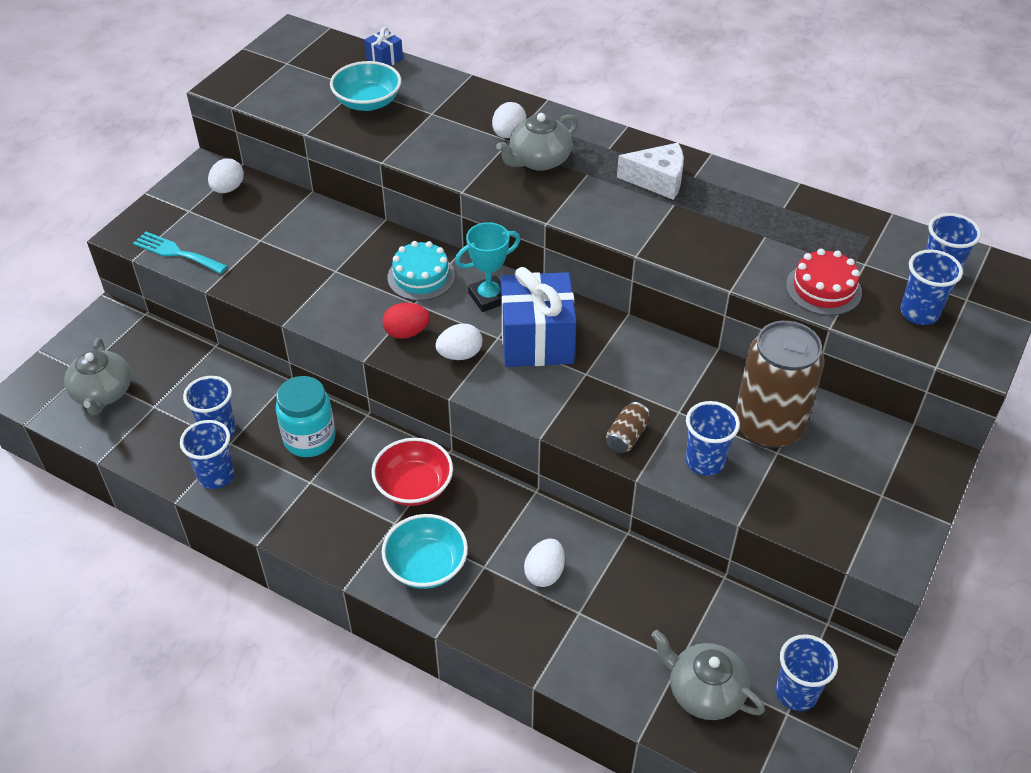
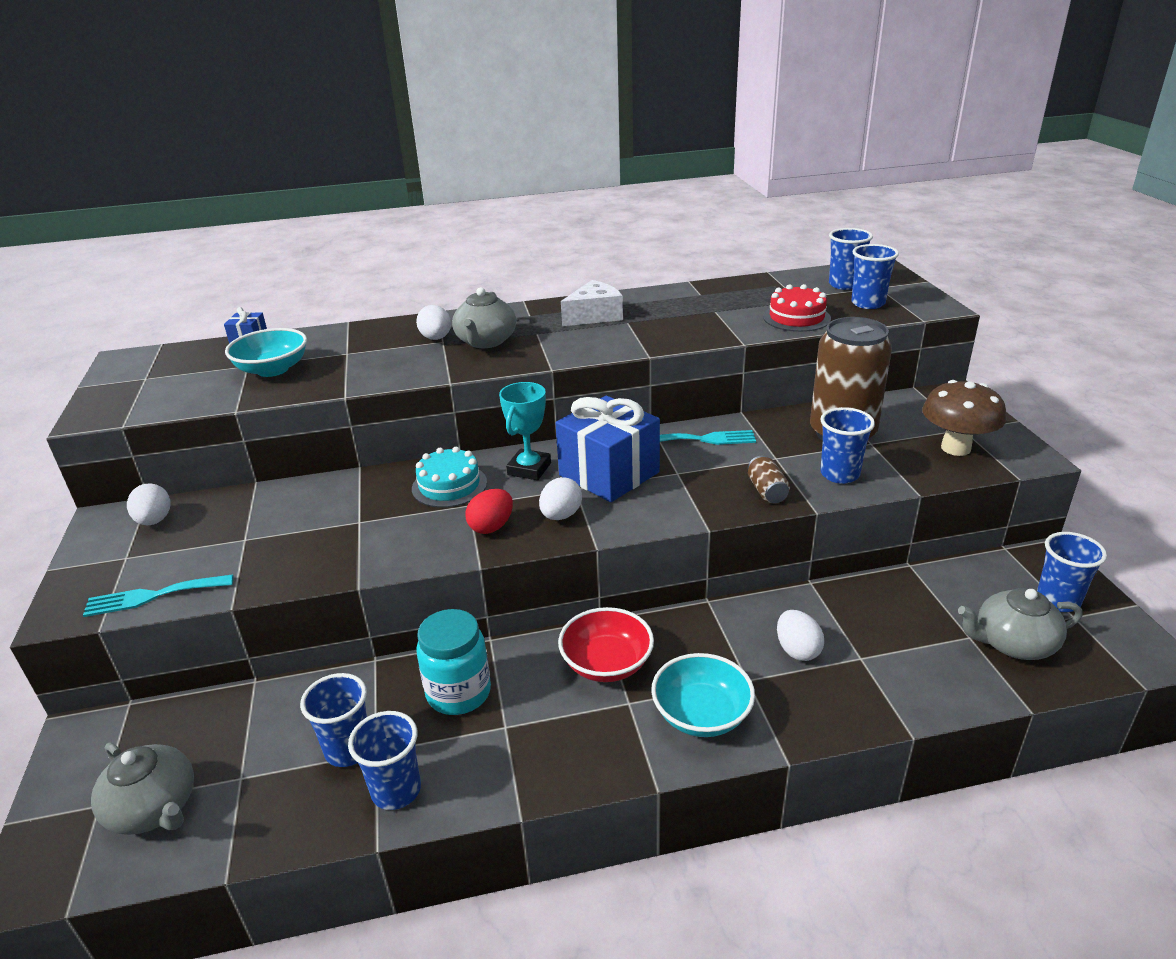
camera: 40 degrees left, 15 degrees down
none -> turquoise fork [660,430,756,445]
none -> brown mushroom [922,380,1006,456]

